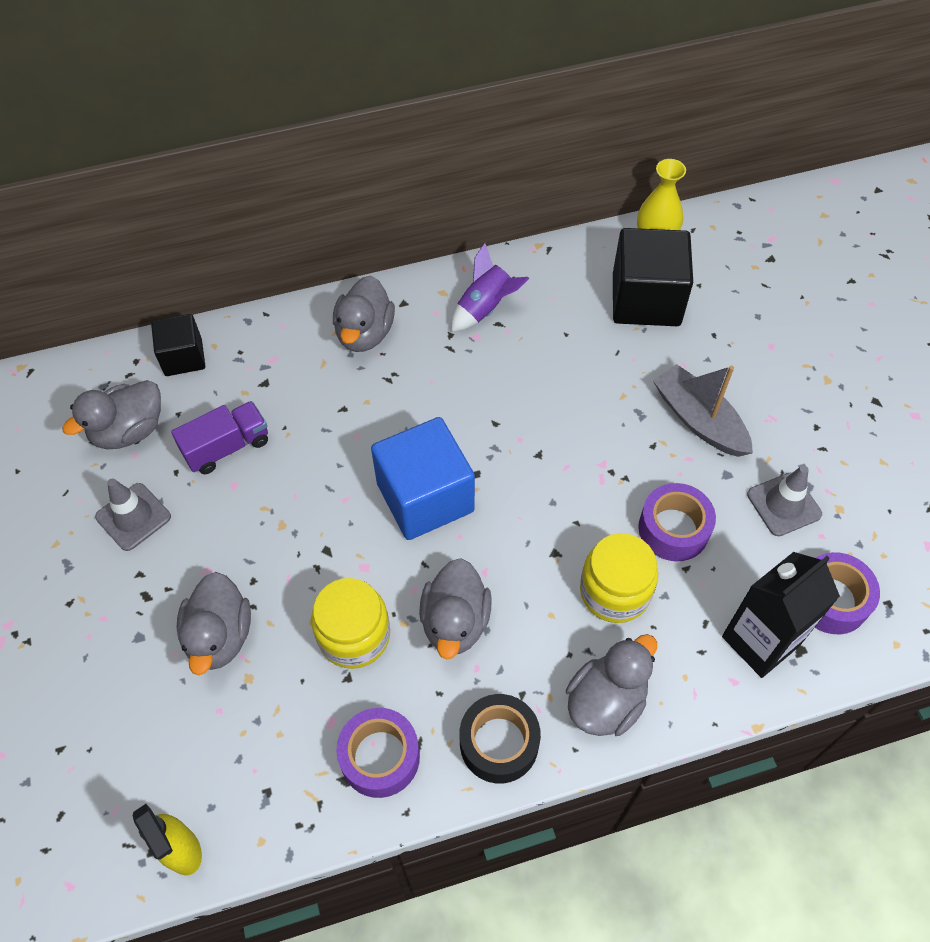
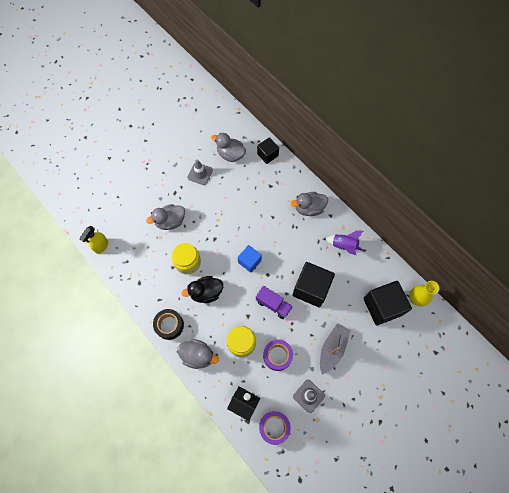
camera: 65 degrees right, 10 degrees up
purple truck [171,401,268,474] -> purple truck moved to [256,286,293,319]
purple tape [336,708,420,798] -> none
blue cube [371,417,475,540] -> blue cube [238,245,262,273], size x0.59
grey duck [419,558,492,660] -> black duck [182,276,223,303]
none -> black cube [293,262,335,307]

